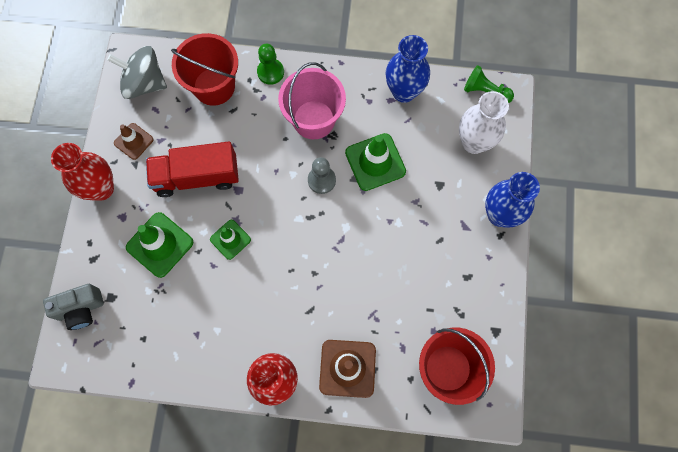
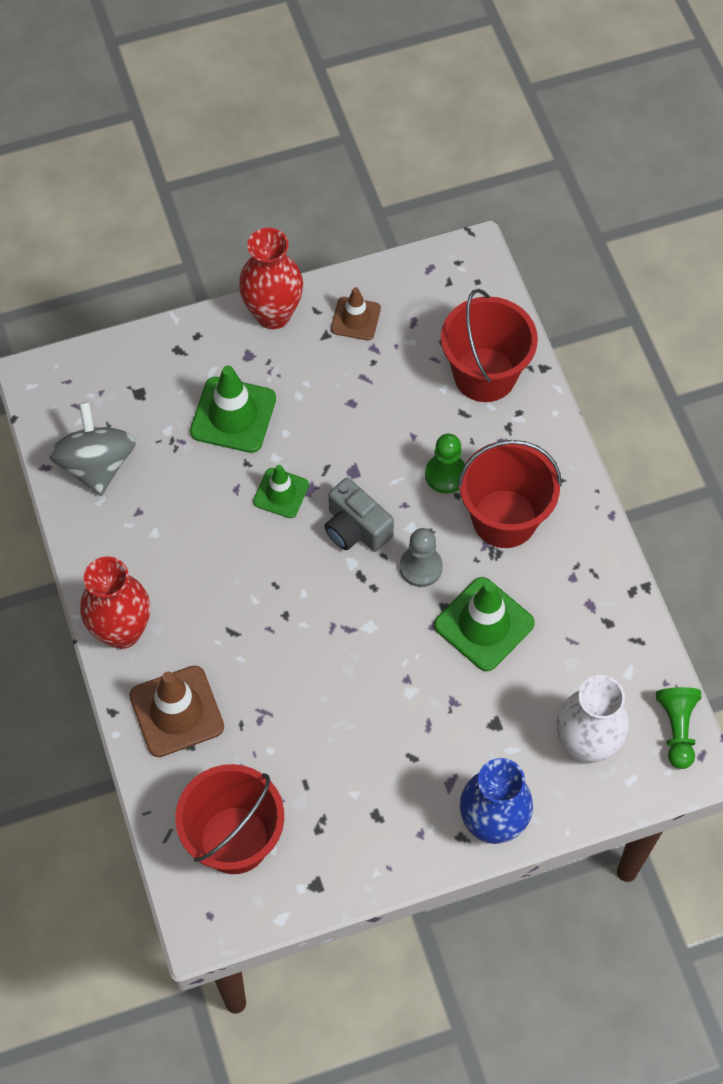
camera: 65 degrees right, 10 degrees down
grey camera [43,284,104,330] -> grey camera moved to [324,478,394,552]
grey spinning top [107,46,167,99] -> grey spinning top moved to [48,402,136,496]
red truck [146,141,239,197] -> none
green pawn [257,44,284,85] -> green pawn moved to [425,434,465,493]
pink bucket [278,62,346,139] -> red bucket [458,440,562,548]
blue vase [385,35,430,103] -> none

